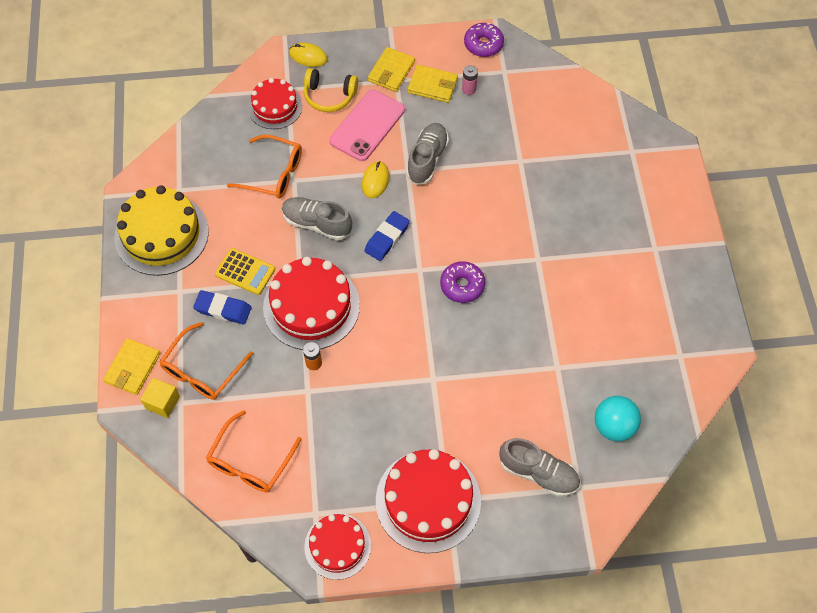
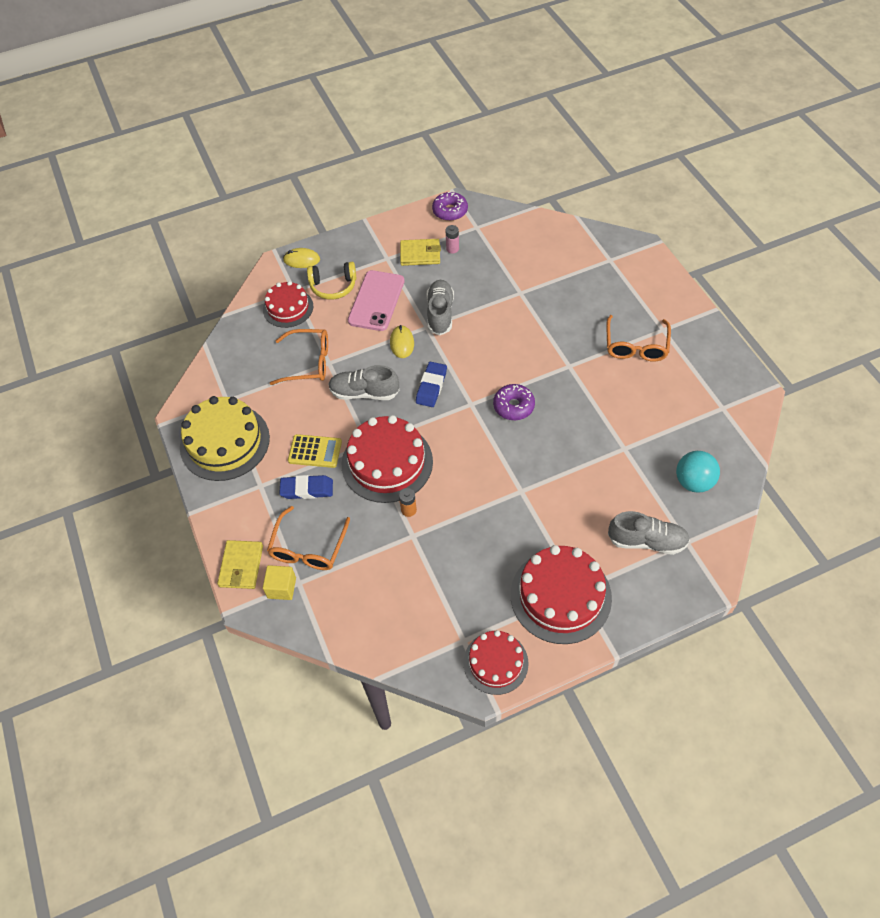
camera: 15 degrees left, 5 degrees down
orange glasses [206,410,301,492] -> orange glasses moved to [607,315,671,362]
yellow wallet [368,47,415,92] -> none

